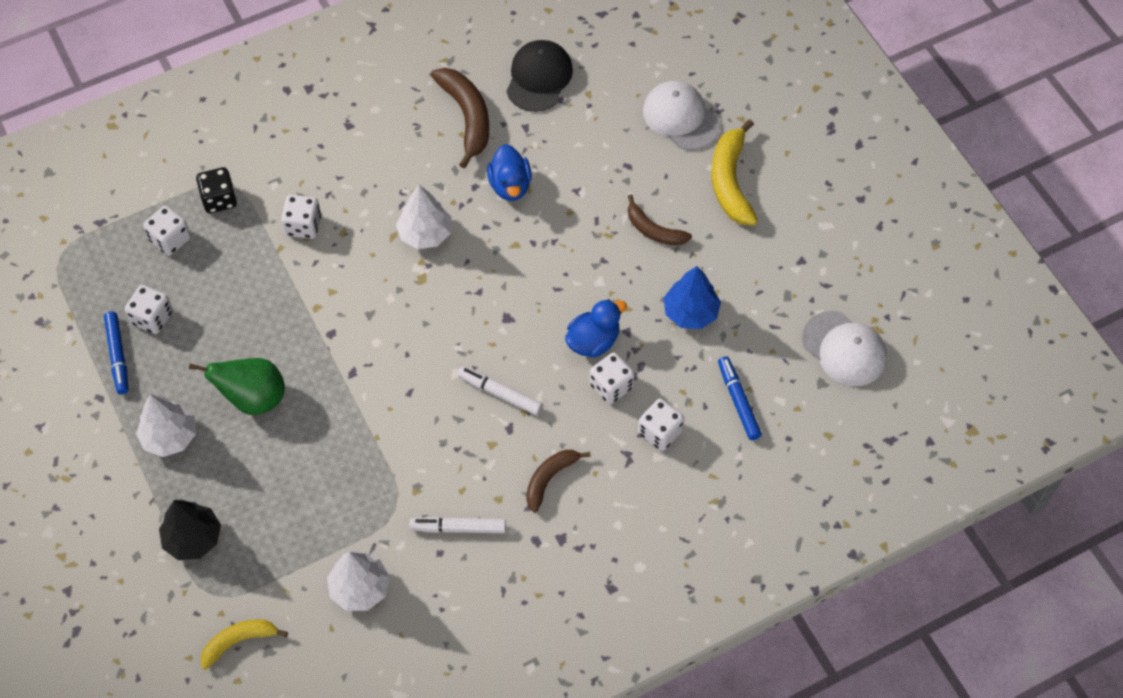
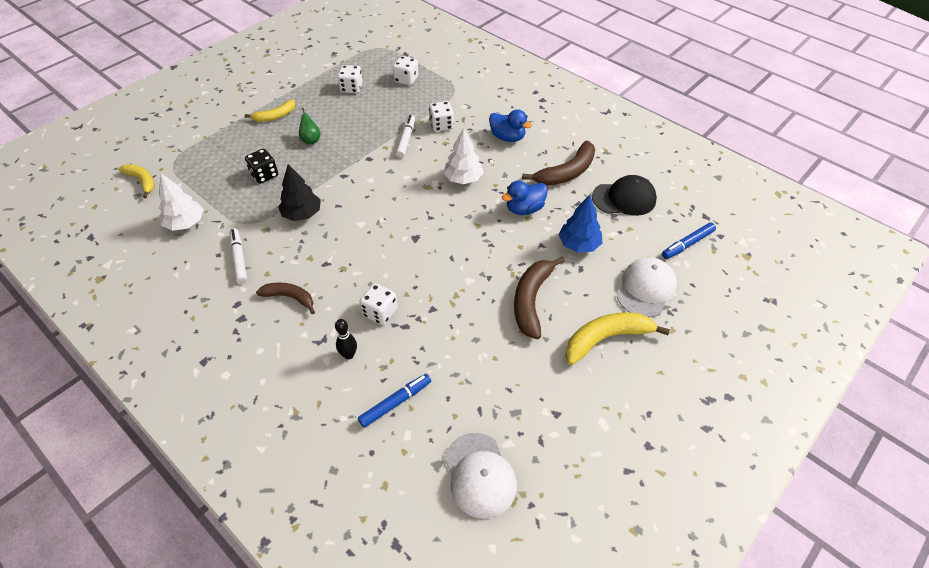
camera: 70 degrees right, 10 degrees down
blue marker [104,311,129,394] -> blue marker moved to [662,222,716,259]
white tree [136,394,196,457] -> yellow banana [245,100,295,122]
black tree [159,500,221,560] -> black tree moved to [278,164,321,221]
green pear [189,358,285,415] -> green pear [299,108,321,144], size x0.58
black dice [196,167,237,213] -> black dice moved to [245,149,278,184]
white marker [457,366,543,415] -> white marker moved to [396,115,415,158]
blue duck [565,299,627,358] -> blue duck moved to [489,109,532,142]
brown banana [628,194,692,245] -> brown banana [514,256,565,339], size x1.59
white dice [638,399,684,451] -> black bowling pin [335,319,357,359]
blue tree [663,266,721,329] -> blue tree moved to [559,195,602,253]
white cap [802,311,887,386] -> white cap turned 45 degrees counterclockwise [445,433,517,519]

